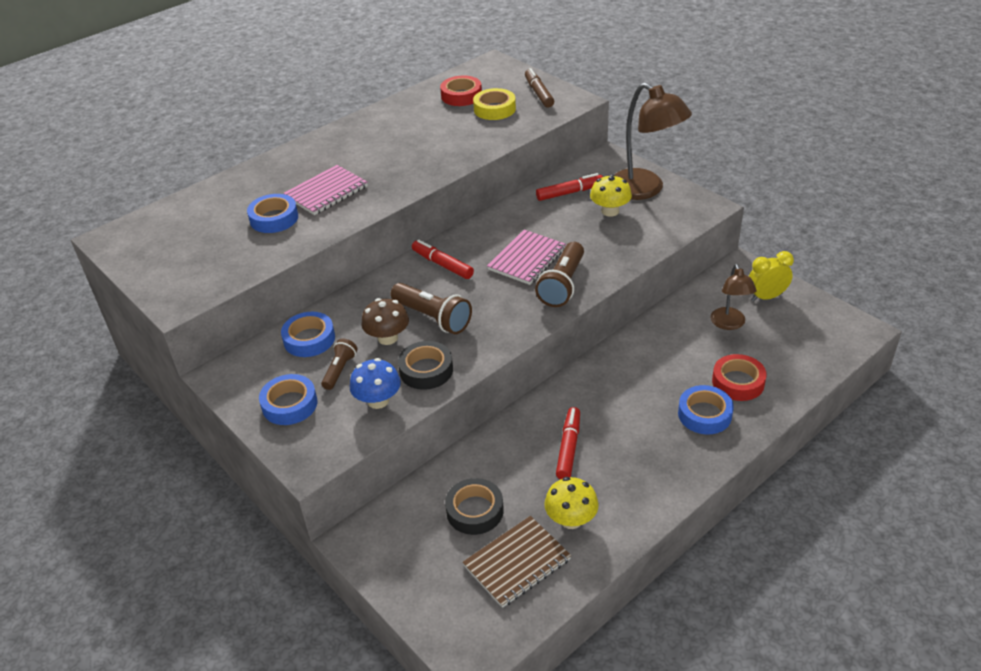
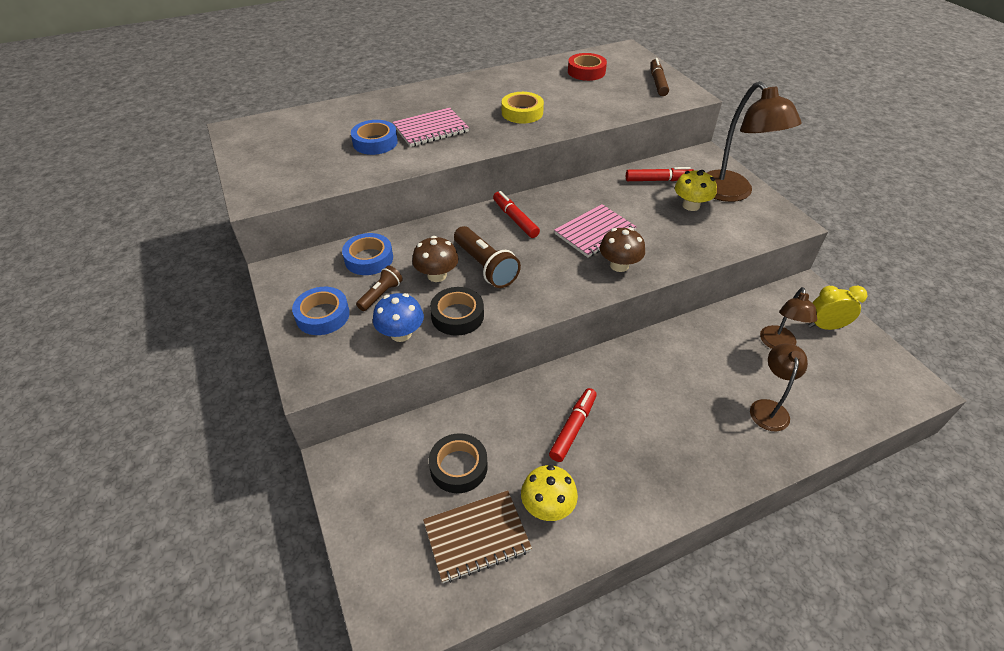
camera: 15 degrees right, 5 degrees up
yellow tape [473,88,516,120] -> yellow tape moved to [502,92,544,124]
brown flashlight [535,242,584,307] -> brown mushroom [599,227,645,272]
blue tape [678,385,734,434] -> none
red tape [712,354,767,401] -> brown lamp [750,343,808,431]

